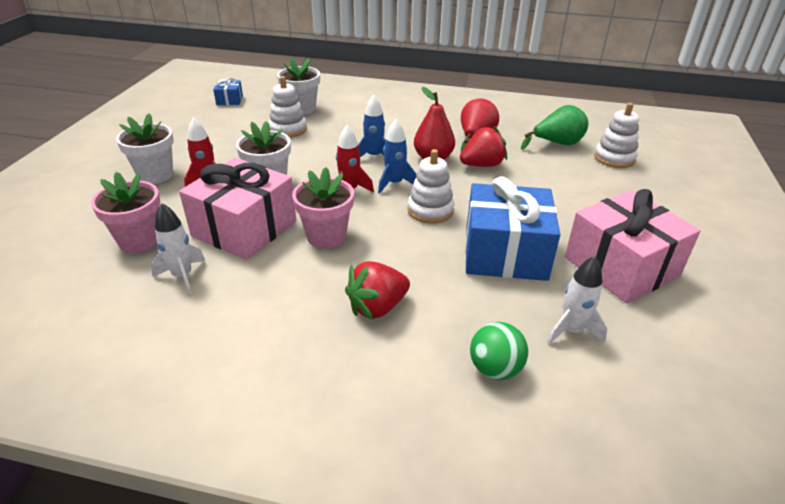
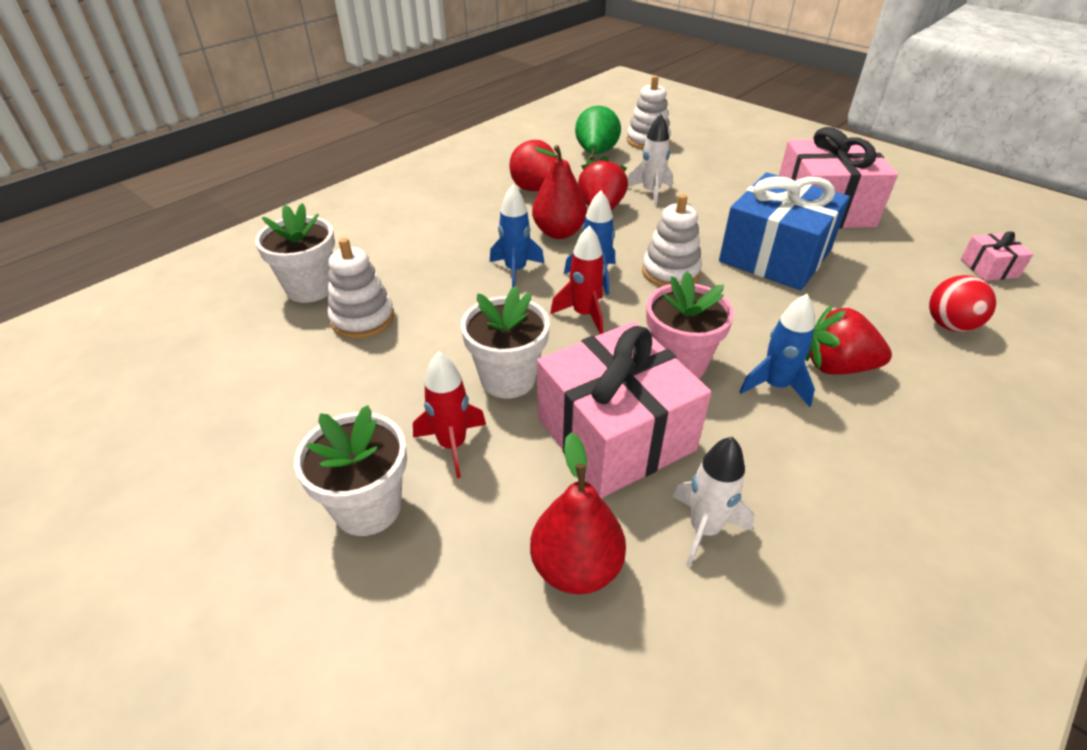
camera: 60 degrees left, 5 degrees up
pink flower pot [91,172,160,253] -> red pear [530,433,626,594]
blue gift [213,77,243,105] -> none
red strawberry [345,261,410,320] -> red strawberry turned 105 degrees clockwise [806,305,892,375]
green ball [470,322,528,380] -> red ball [929,275,996,332]
white rocket [547,256,608,344] -> white rocket moved to [628,114,673,206]
none -> blue rocket [739,294,815,407]
none -> pink gift [961,231,1033,281]

